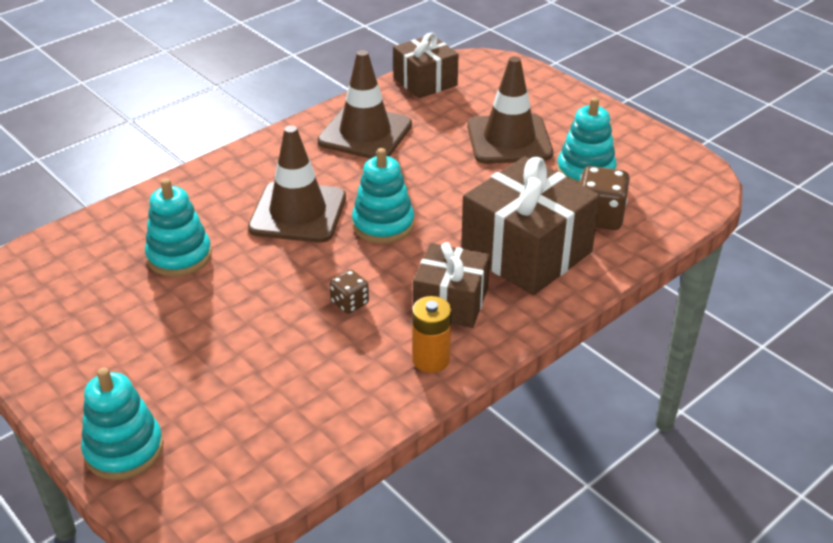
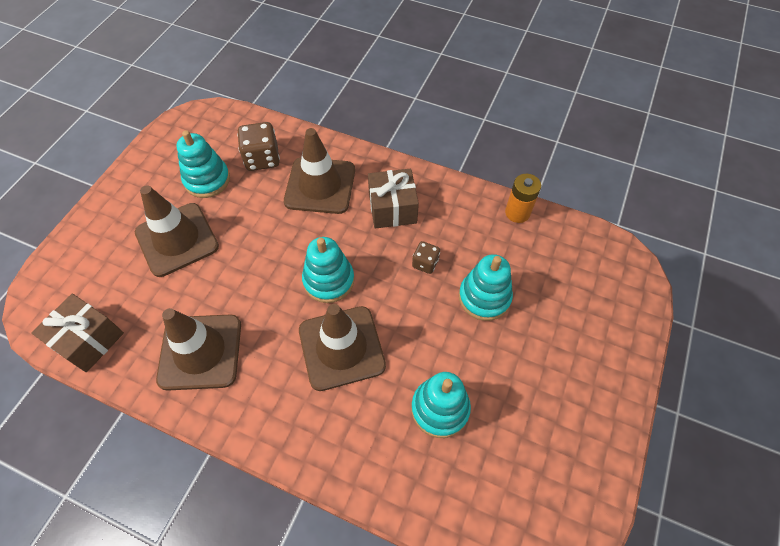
camera: 115 degrees left, 20 degrees up
turquoise stacking toy [81,368,163,480] -> turquoise stacking toy moved to [459,254,513,321]
orange battery [412,296,452,373] -> orange battery moved to [505,174,541,223]
brown gift [461,156,600,295] -> brown traffic cone [284,128,355,214]

